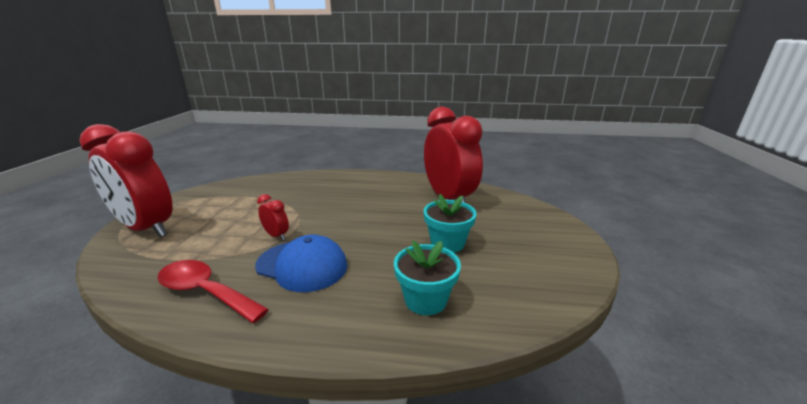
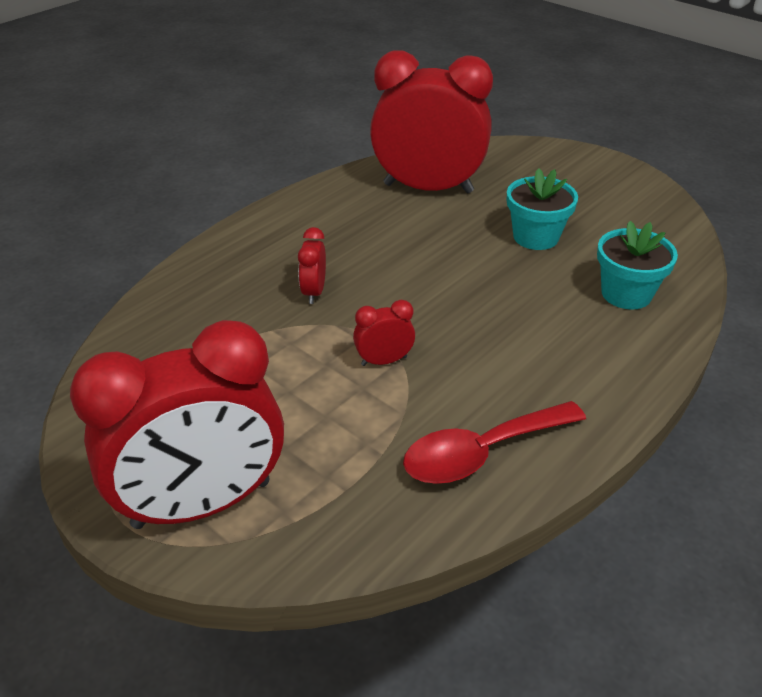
camera: 55 degrees left, 15 degrees up
blue cap [255,235,347,292] -> none
none -> red clock [298,227,326,304]

